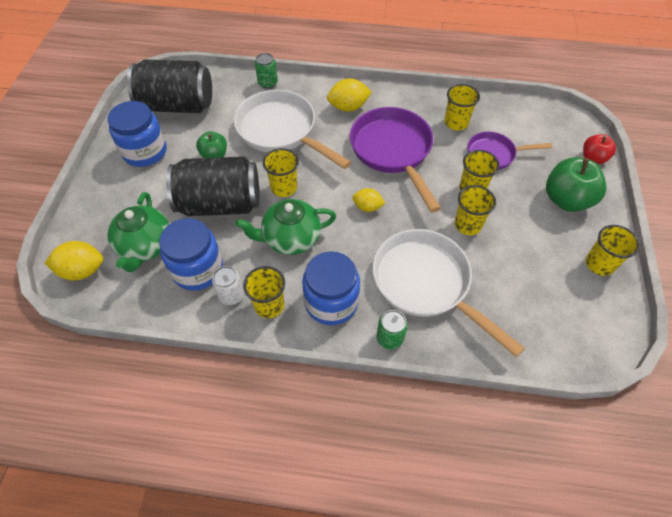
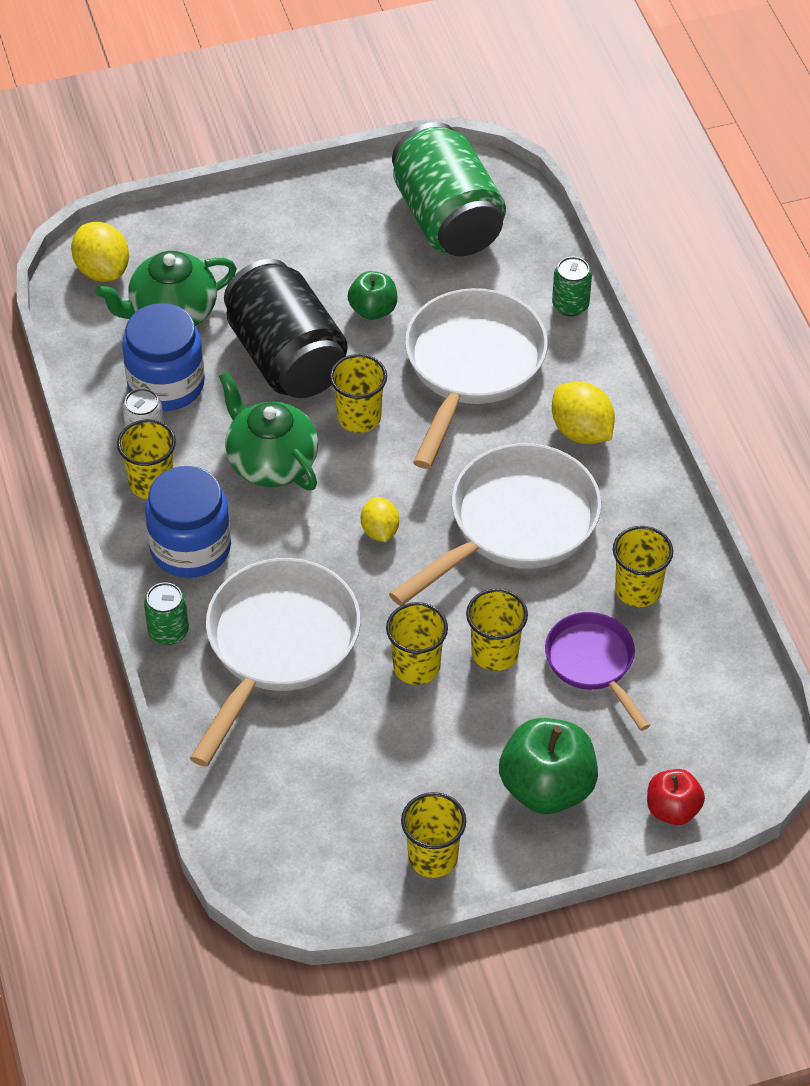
camera: 65 degrees right, 5 degrees down
blue jar [108,101,167,167] -> none
black can [127,59,212,113] -> green can [392,122,506,256]
purple pan [350,107,441,212] -> white pan [389,443,601,606]

